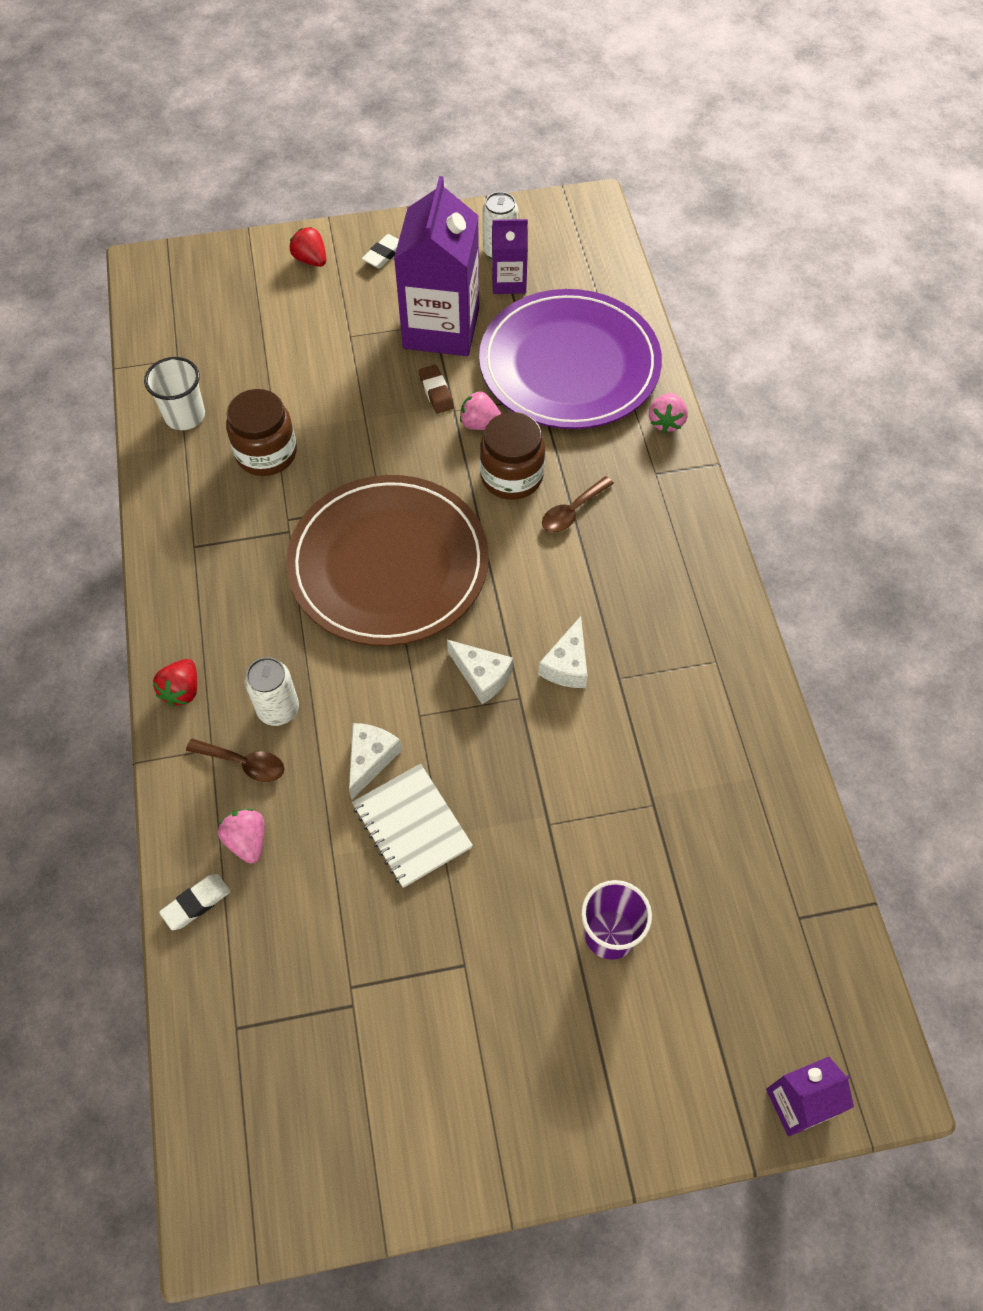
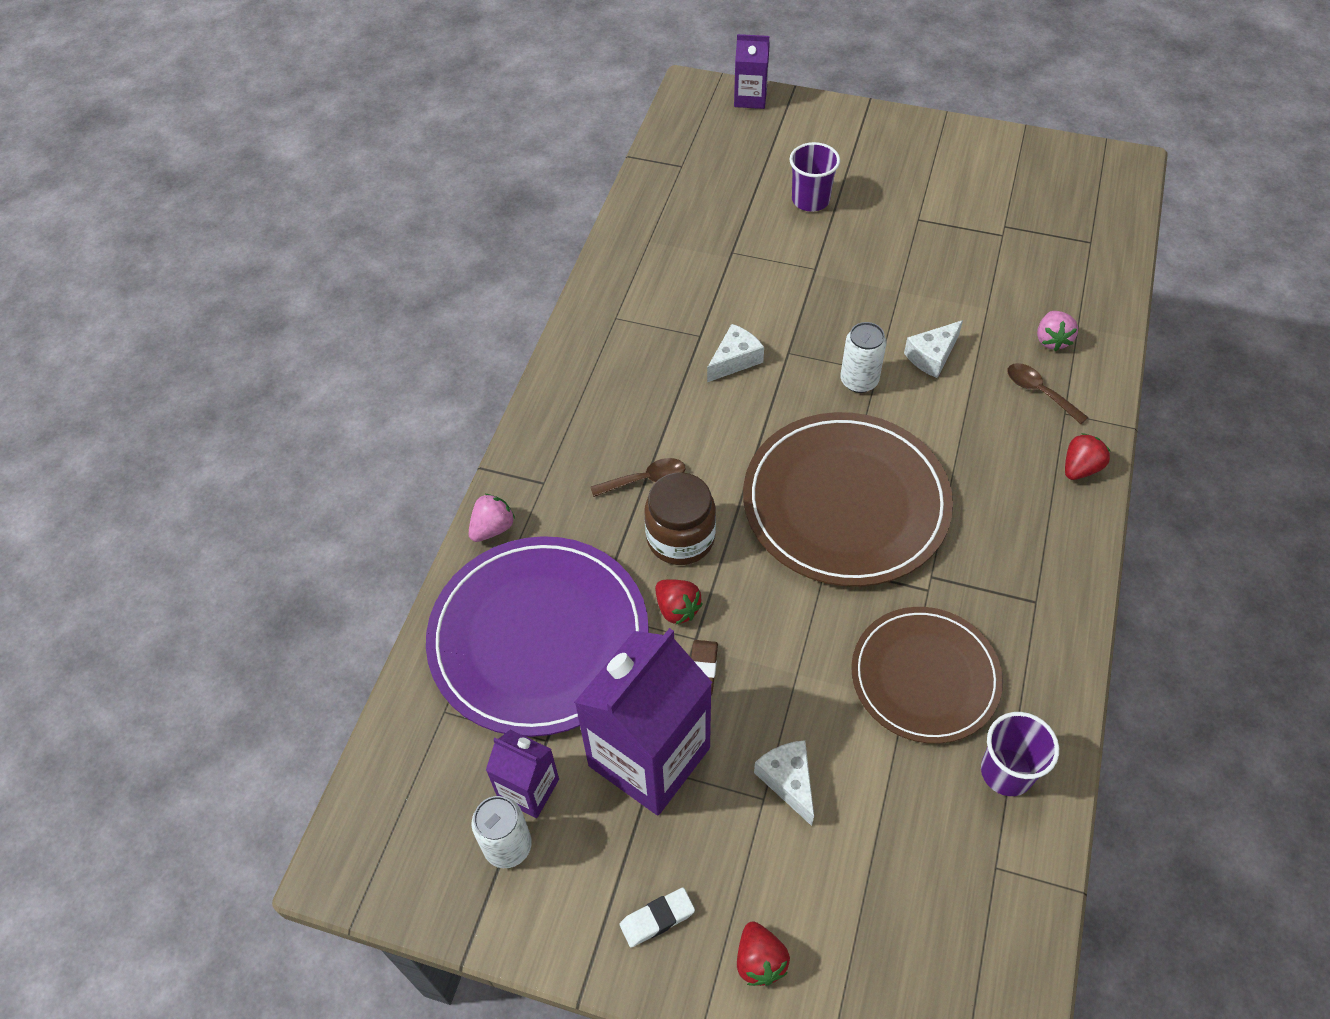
camera: 150 degrees left, 5 degrees down
white cup [144,357,205,430] -> purple cup [981,712,1059,796]
white eraser [159,874,231,930] -> none
brown jar [226,389,297,476] -> brown plate [851,607,1003,744]
white can [245,657,299,726] -> white can moved to [840,322,887,393]
white notebook [352,764,473,888] -> none
white cheese [447,640,513,704] -> white cheese moved to [754,740,814,826]
pink strawberry [460,391,501,430] -> red strawberry [655,579,703,624]

